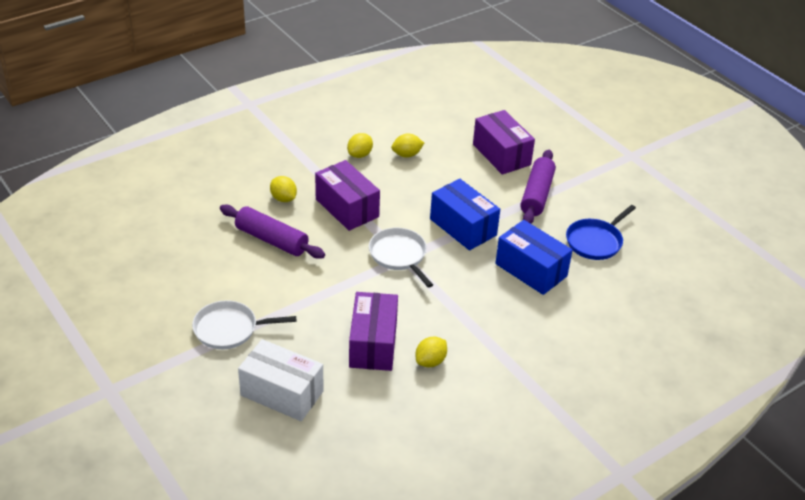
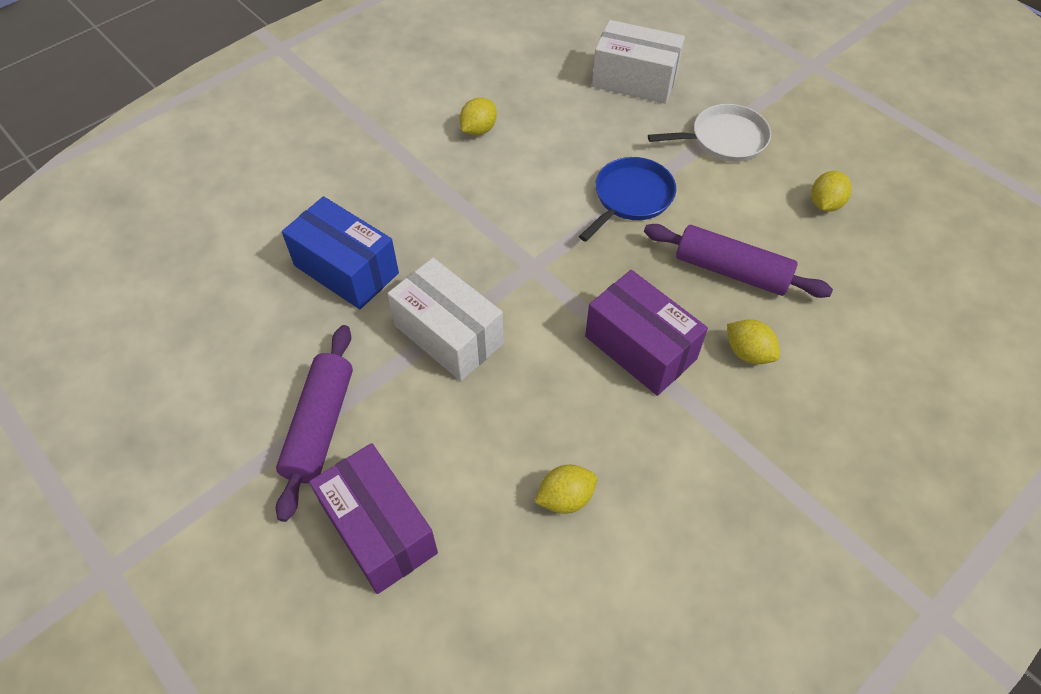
camera: 175 degrees right, 15 degrees up
yellow lemon [347,133,373,158] -> yellow lemon moved to [811,171,852,212]
purple box [349,292,398,371] -> none
white pan [369,228,433,288] -> none
blue box [430,179,500,250] -> white box [387,258,504,381]
blue pan [566,205,636,260] -> blue pan moved to [579,157,676,242]

